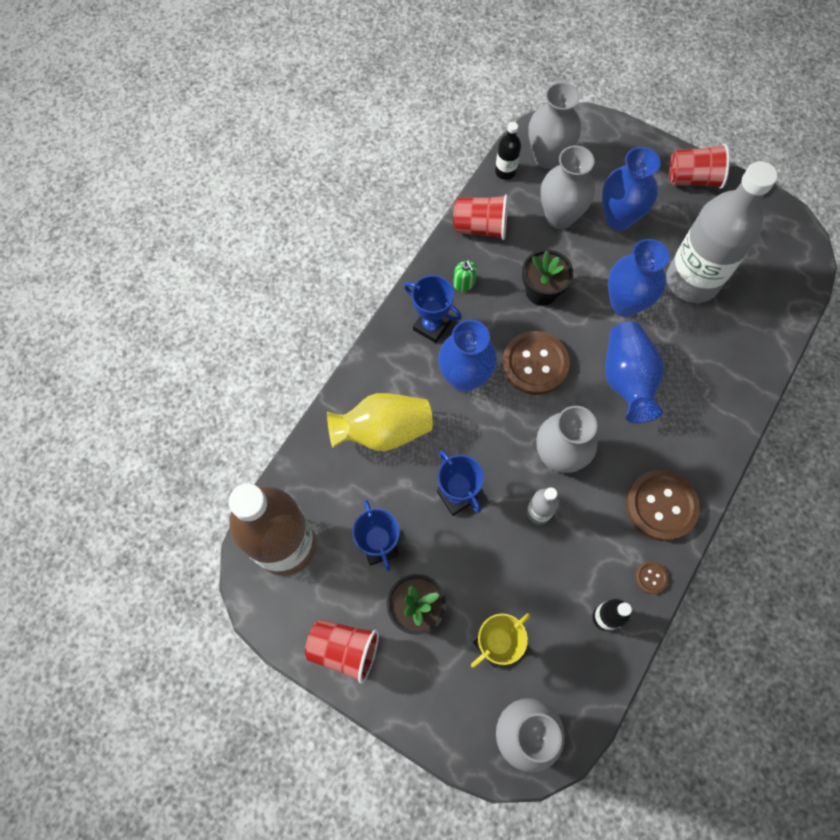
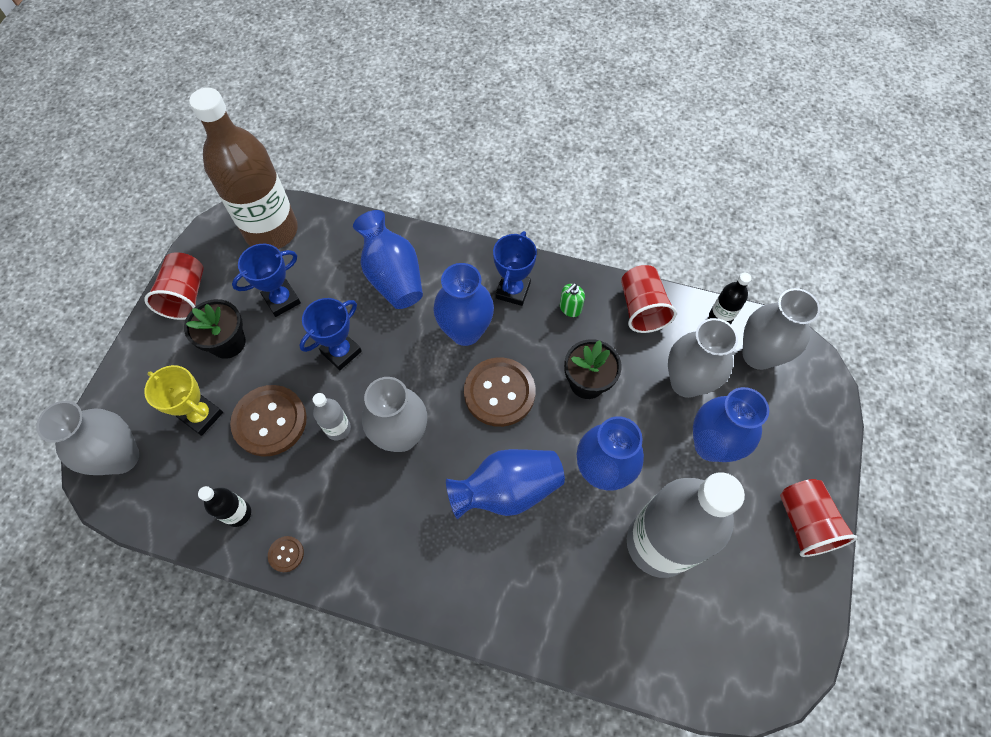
camera: 75 degrees right, 5 degrees down
yellow vase [327,393,433,451] -> blue vase [353,210,423,309]
brown button [626,470,700,541] -> brown button moved to [230,385,307,457]

